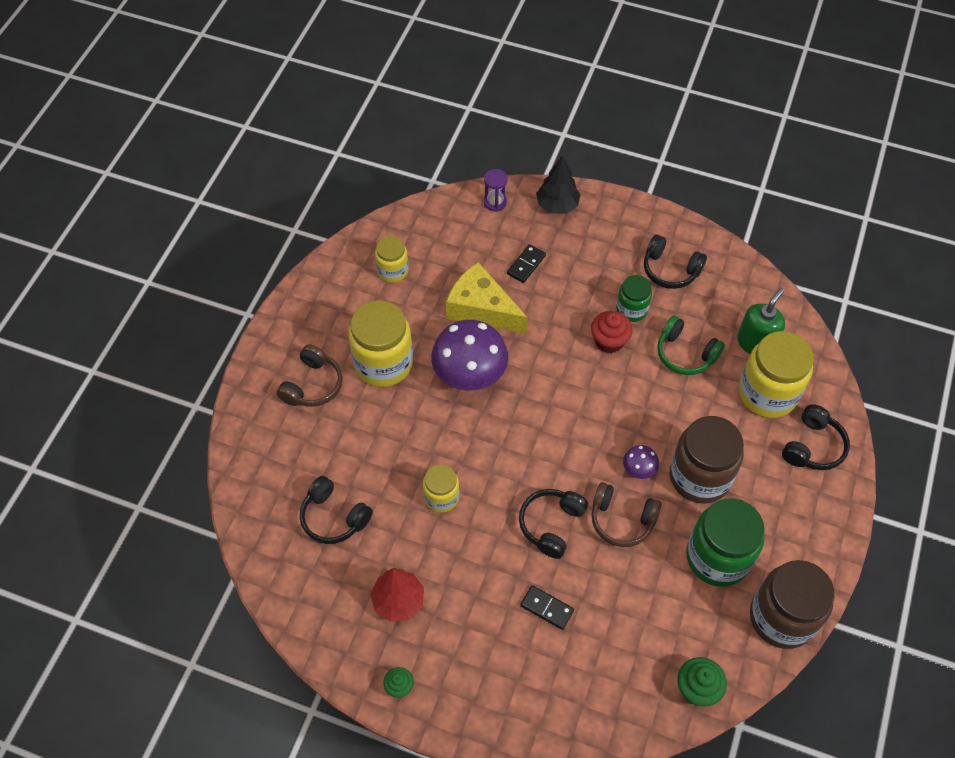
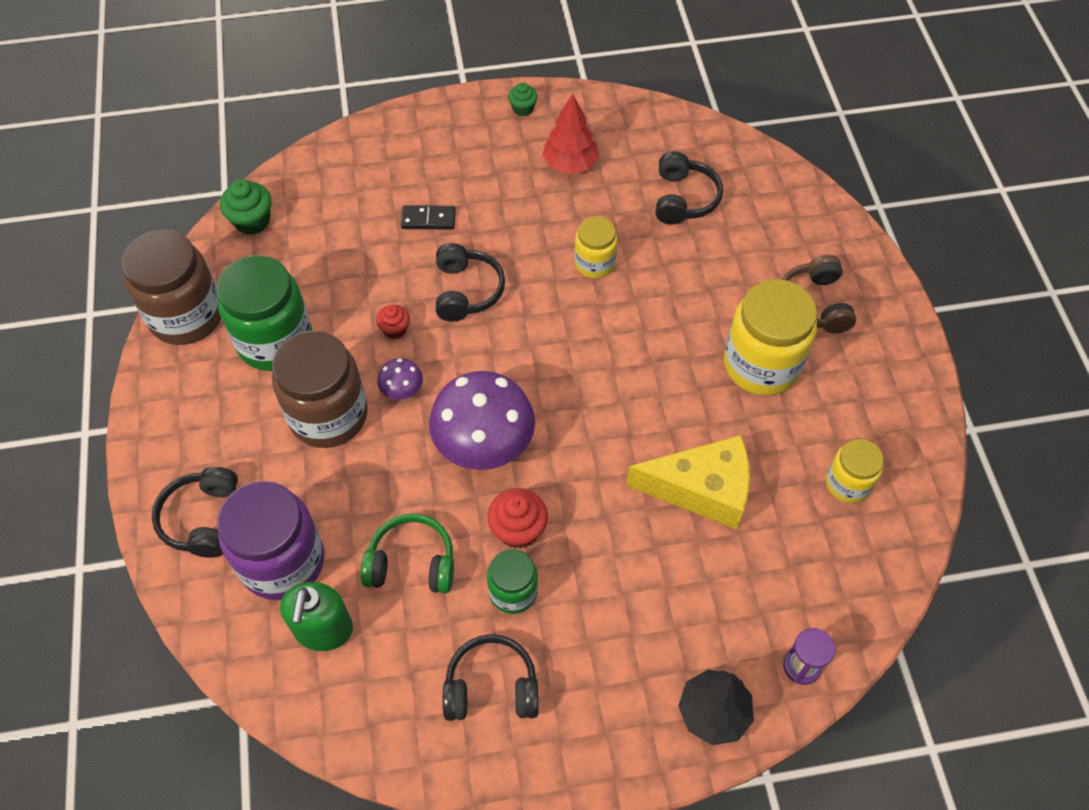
camera: 150 degrees right, 0 degrees up
black headphones [300,476,373,544] -> black headphones turned 90 degrees clockwise [656,151,723,225]
purple mushroom [431,320,508,390] -> purple mushroom moved to [429,371,535,470]
black domino [507,244,546,283] -> none
brown headphones [592,482,662,547] -> red cupcake [376,305,410,339]
yellow jar [739,331,814,418] -> purple jar [217,481,324,600]

